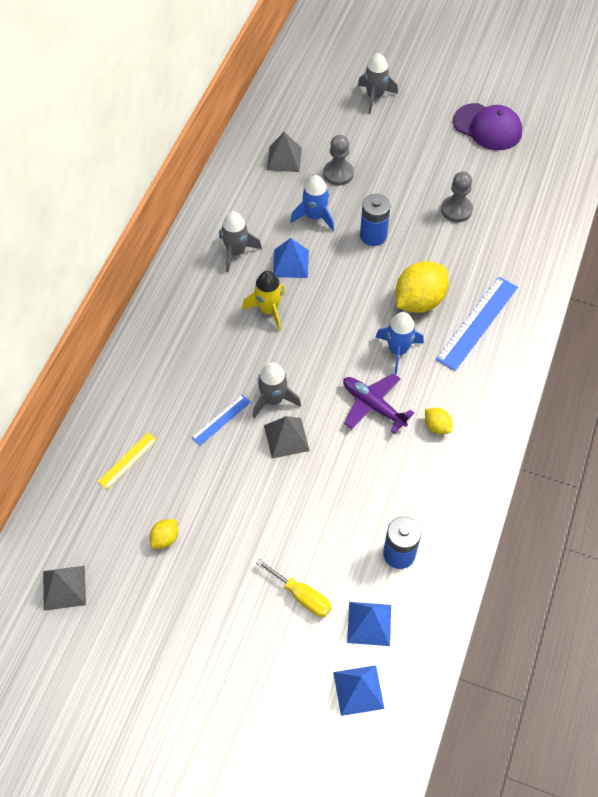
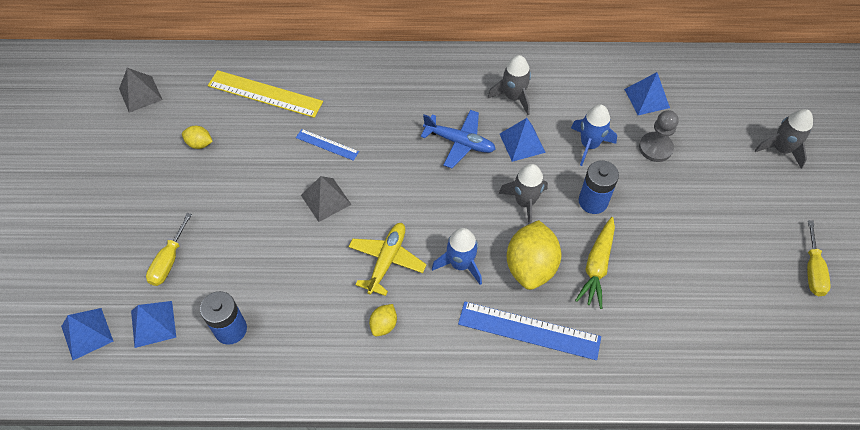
camera: 70 degrees right, 0 degrees up
yellow ruler [98,433,157,489] -> yellow ruler [208,70,323,118], size x1.86
yellow rocket [242,271,285,331] -> blue plane [421,110,496,168]
grey rocket [253,362,301,418] -> grey rocket moved to [499,164,548,225]
grey pyramid [267,132,302,172] -> blue pyramid [624,72,670,115]
purple plane [343,373,414,434] -> yellow plane [349,223,427,296]
yellow lemon [395,261,449,313] -> yellow lemon turned 75 degrees clockwise [507,220,561,290]
grey pawn [441,171,473,222] -> none
purple cap [453,103,522,150] -> yellow screwdriver [807,220,831,296]
none -> yellow carrot [575,217,615,309]

